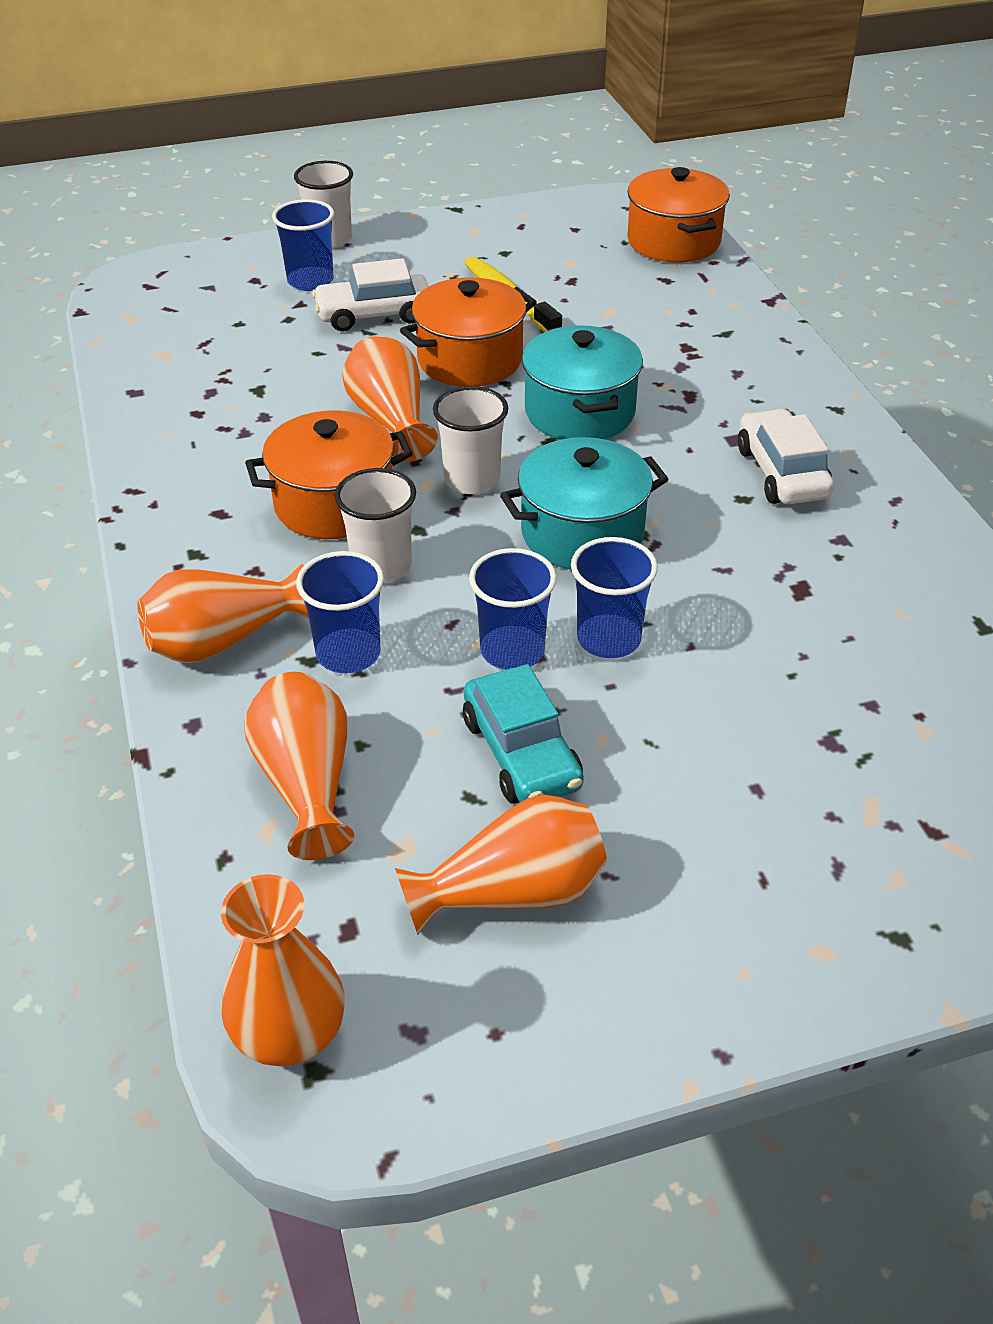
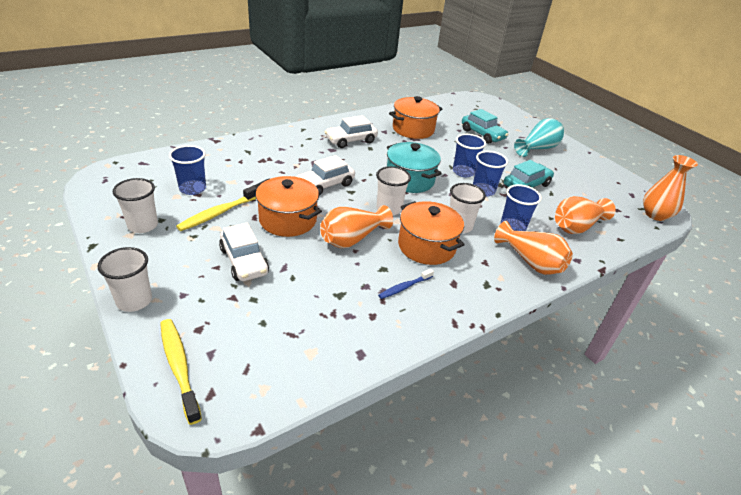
camera: 110 degrees left, 5 degrees down
blue cup [272,199,334,291] -> blue cup moved to [169,145,206,195]
orange vase [395,795,607,935] -> none
turquoise pot [522,325,643,439] -> white car [296,155,355,195]
orange pot [627,167,730,263] -> orange pot moved to [389,96,442,139]
none -> white cup [113,178,158,233]
none -> yellow toothbrush [160,319,202,425]
none -> blue toothbrush [378,269,434,299]
none -> turquoise car [462,109,509,144]
none -> turquoise vase [514,118,564,157]

